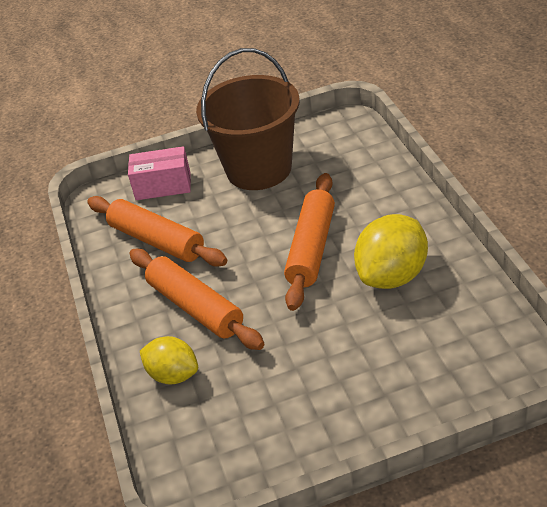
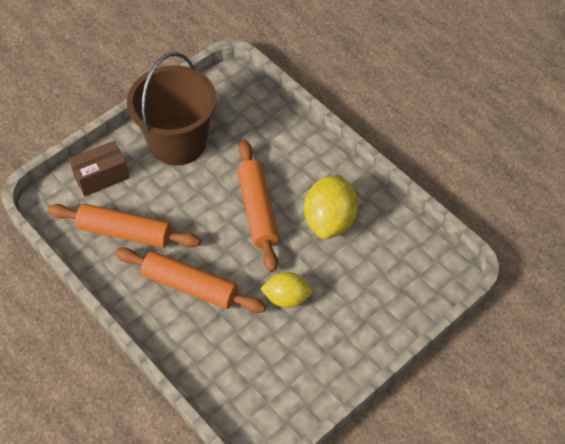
camera: 30 degrees left, 15 degrees up
pink box [128,146,191,200] -> brown box [69,140,130,197]
yellow lemon [140,336,198,384] -> yellow lemon moved to [260,272,312,308]

